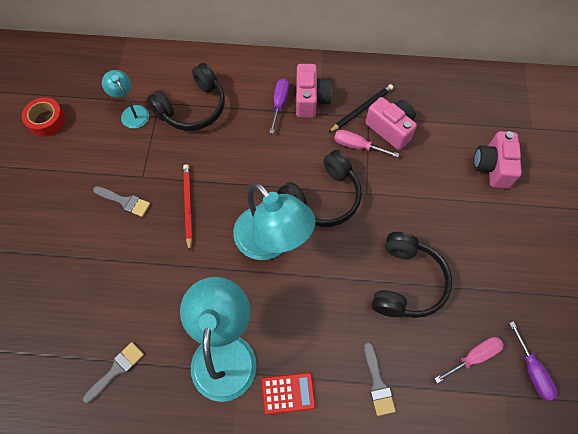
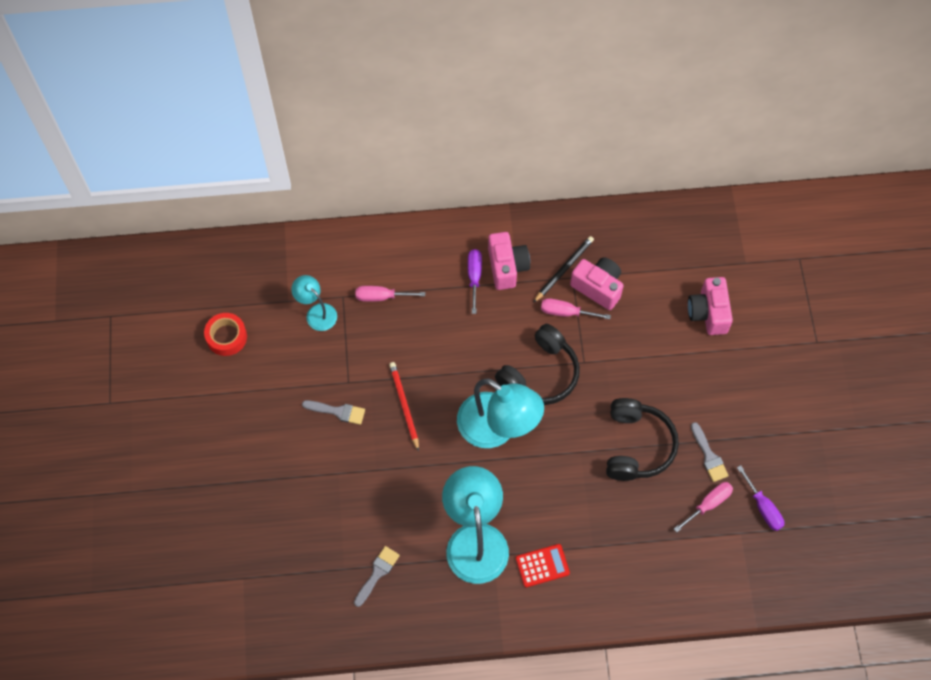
camera: 10 degrees left, 0 degrees up
black headphones [147,63,225,131] -> pink screwdriver [356,286,425,302]
grey brush [364,342,396,416] -> grey brush moved to [691,422,729,482]

